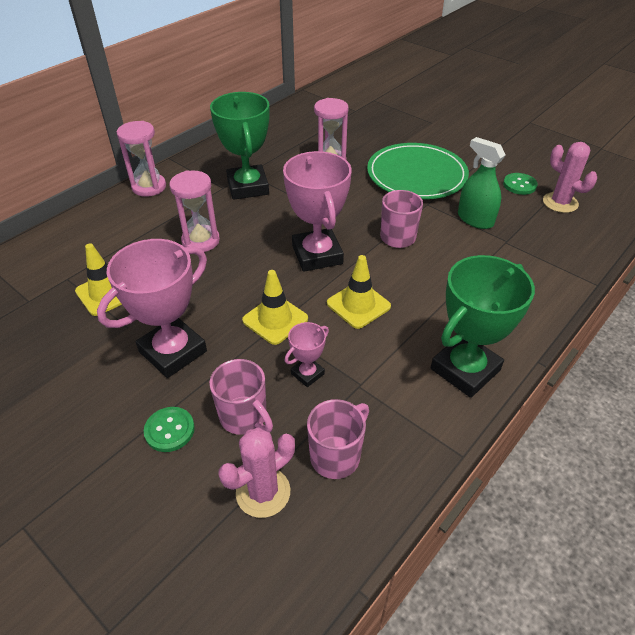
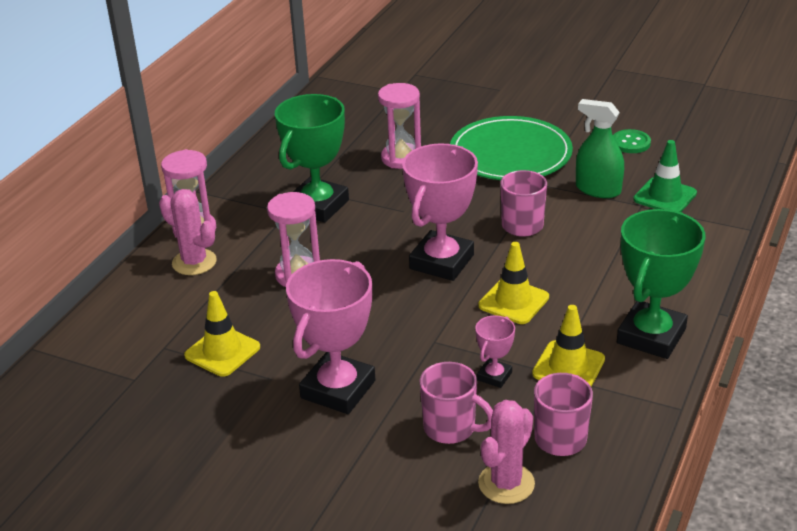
camera: 15 degrees left, 10 degrees down
green button [144,407,195,452] -> none
green trophy [210,92,270,200] -> green trophy turned 60 degrees clockwise [275,94,349,223]
yellow traffic cone [242,270,308,345] -> yellow traffic cone moved to [532,305,605,387]
pink trophy [283,151,352,272] -> pink trophy turned 60 degrees clockwise [402,143,478,281]
pink cactus [543,142,597,213] -> pink cactus moved to [159,189,217,275]
none -> green traffic cone [633,140,697,212]

